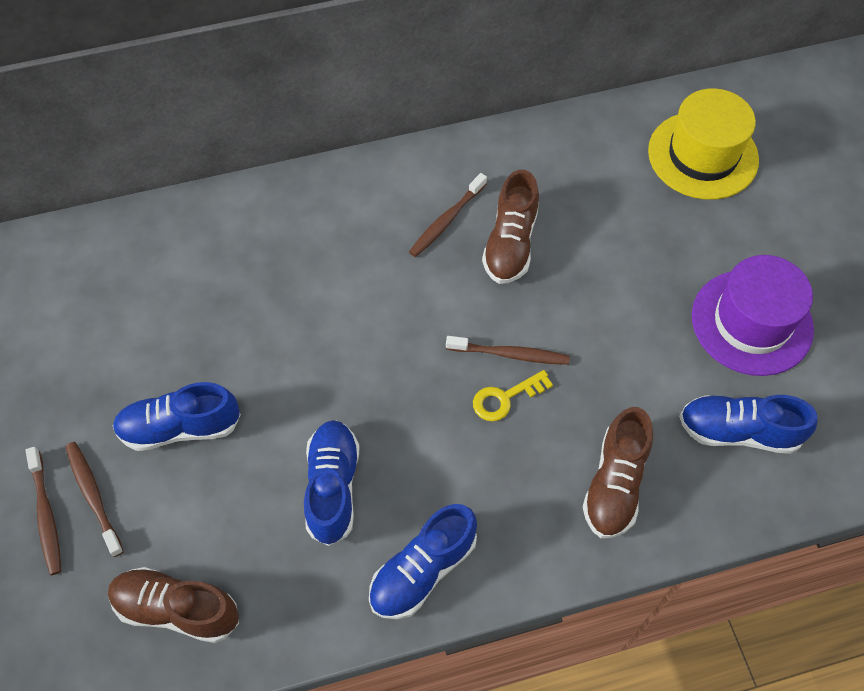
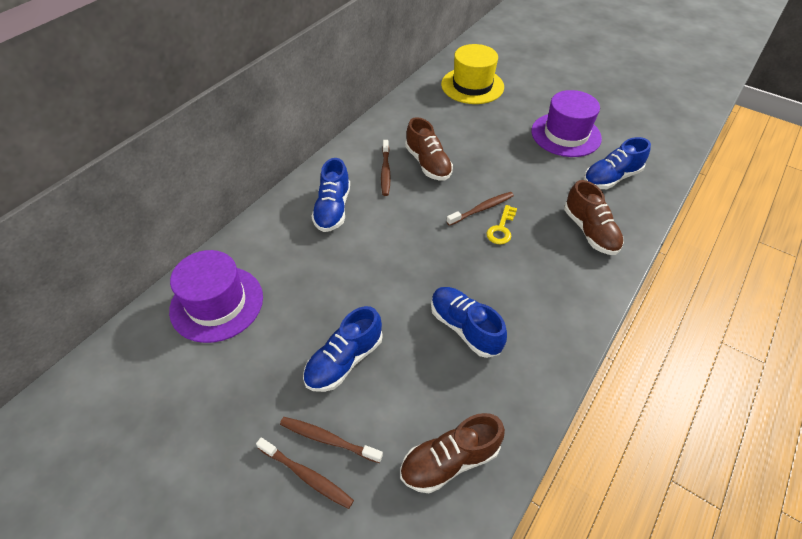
camera: 40 degrees left, 10 degrees down
blue shoe [369,504,477,619] -> blue shoe moved to [311,158,350,232]
none -> purple hat [169,250,263,343]

